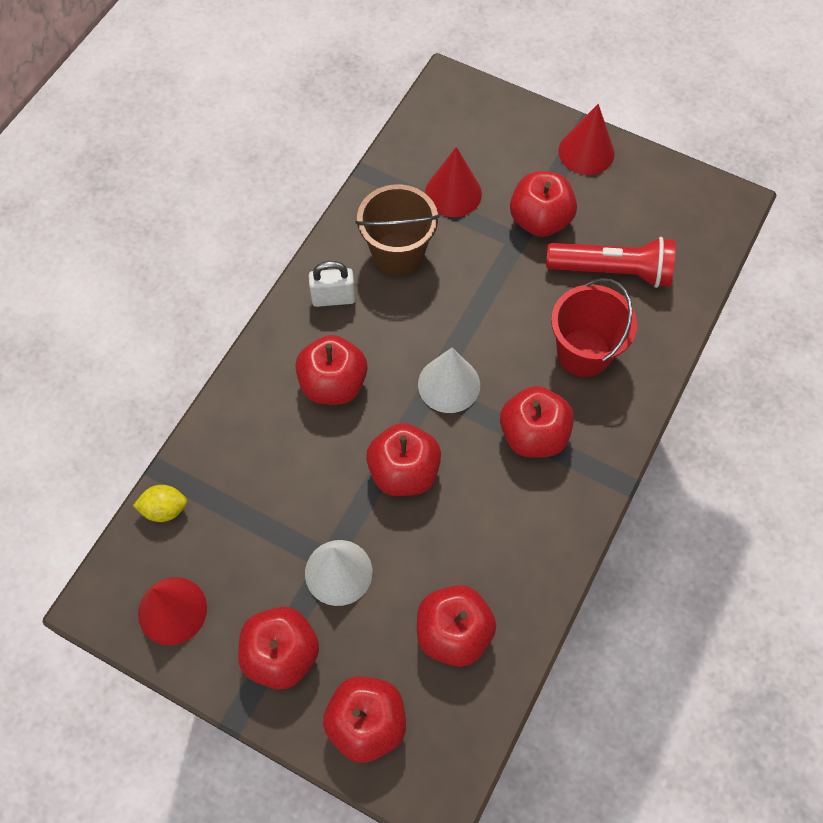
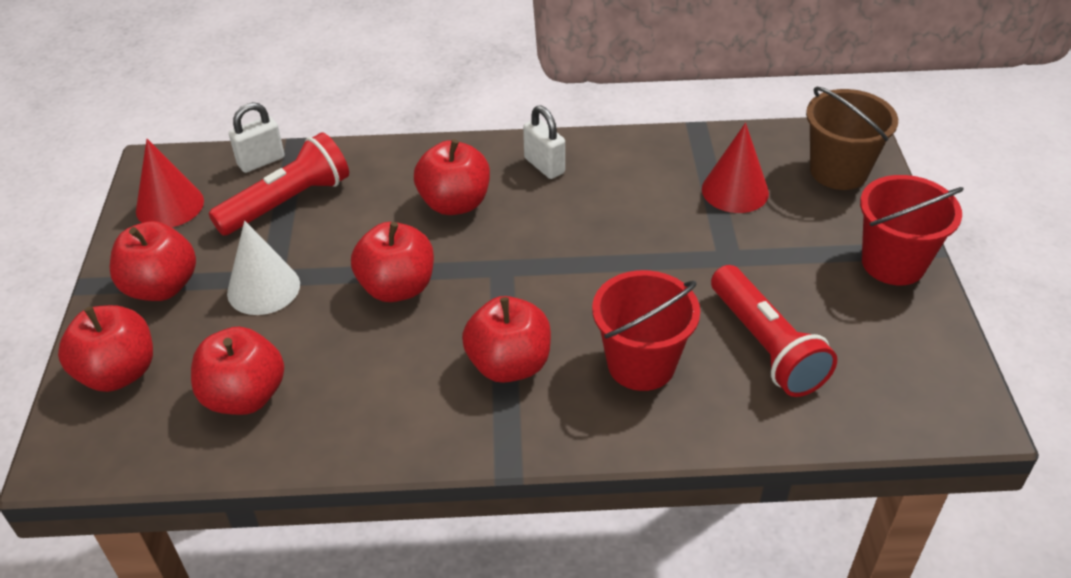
camera: 60 degrees right, 20 degrees down
yellow lemon [133,485,188,522] -> white padlock [229,102,285,173]
brown bucket [355,184,440,276] -> brown bucket moved to [806,87,898,190]
white cone [418,348,480,413] -> none
red apple [510,171,577,237] -> none
red cone [558,104,614,175] -> red bucket [860,175,964,285]
none -> red flashlight [209,132,349,236]

